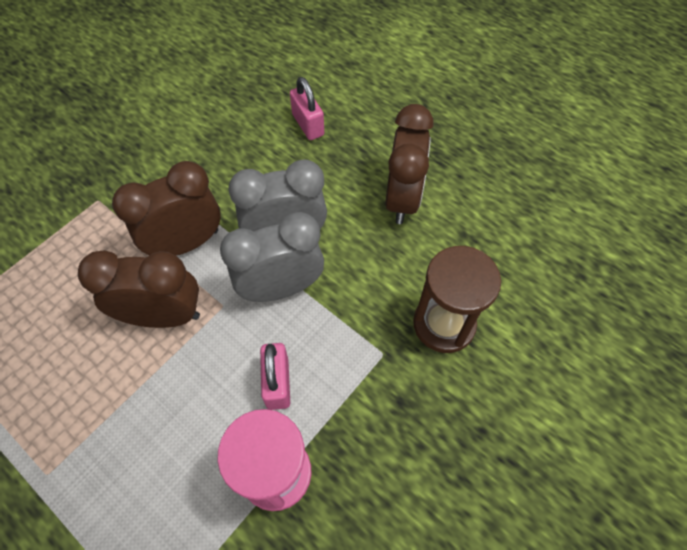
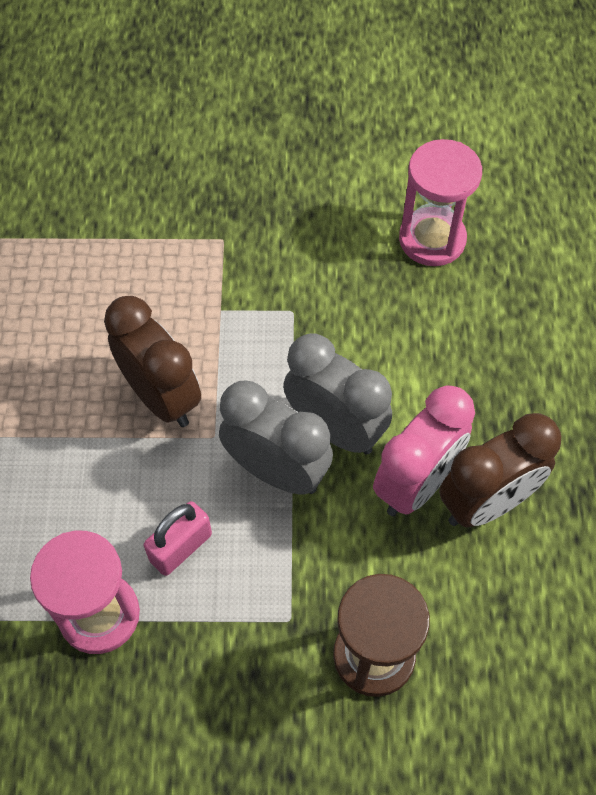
camera: 50 degrees right, 0 degrees up
brown clock [112,161,221,256] -> none
pink padlock [290,77,324,140] -> none
none -> pink clock [373,385,475,516]
none -> pink hourglass [399,139,482,266]

